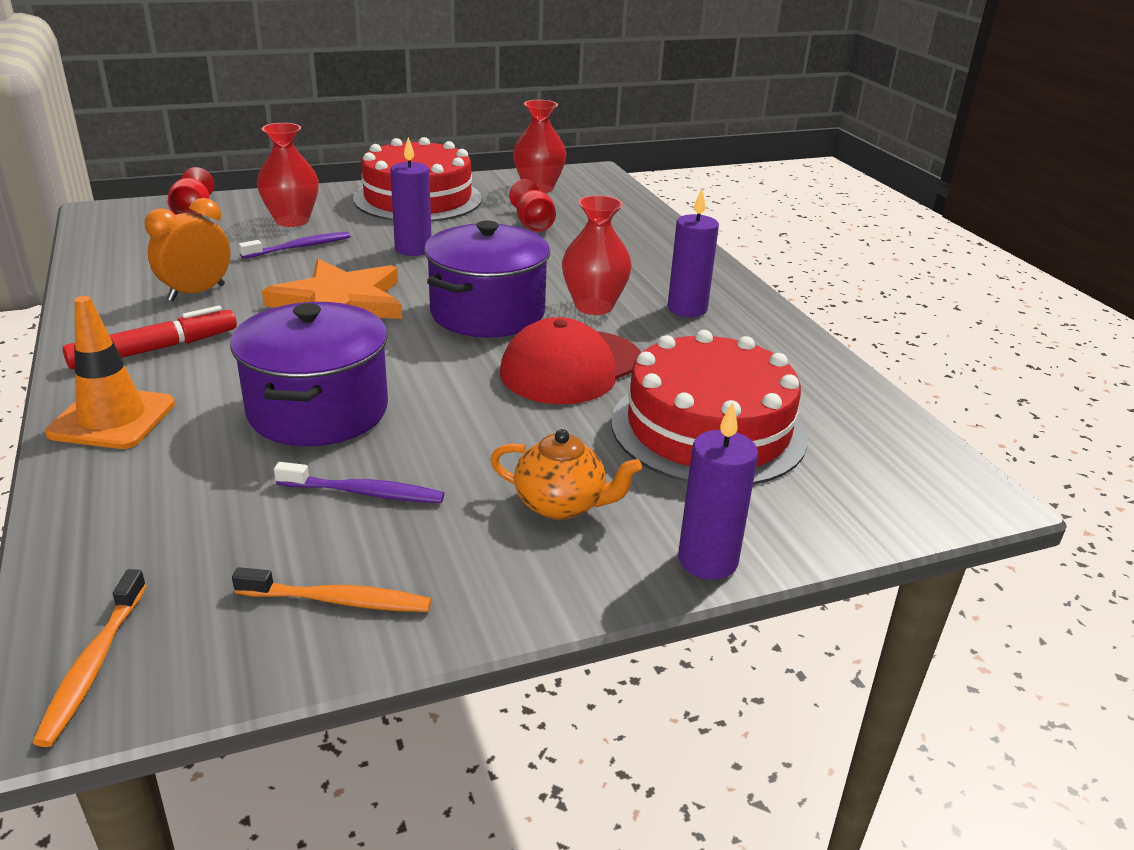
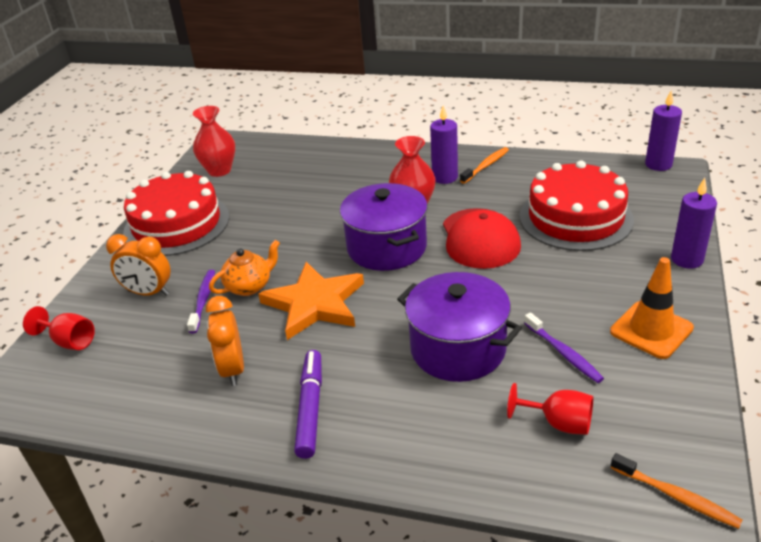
camera: 50 degrees left, 5 degrees up
orange traffic cone [45,296,175,449] -> orange traffic cone moved to [610,257,694,359]
red marker [62,306,237,369] -> purple marker [294,350,322,459]
orange toothbrush [232,567,431,612] -> orange toothbrush moved to [460,147,509,184]
red vase [257,123,319,227] -> orange clock [106,234,171,296]
purple toothbrush [274,462,444,503] -> purple toothbrush turned 105 degrees clockwise [524,313,604,383]
purple candle [390,137,432,256] -> purple candle moved to [645,90,682,171]
orange teapot [490,429,642,520] -> orange teapot moved to [209,240,280,296]
red goblet [509,179,556,232] -> red goblet moved to [507,383,593,435]

